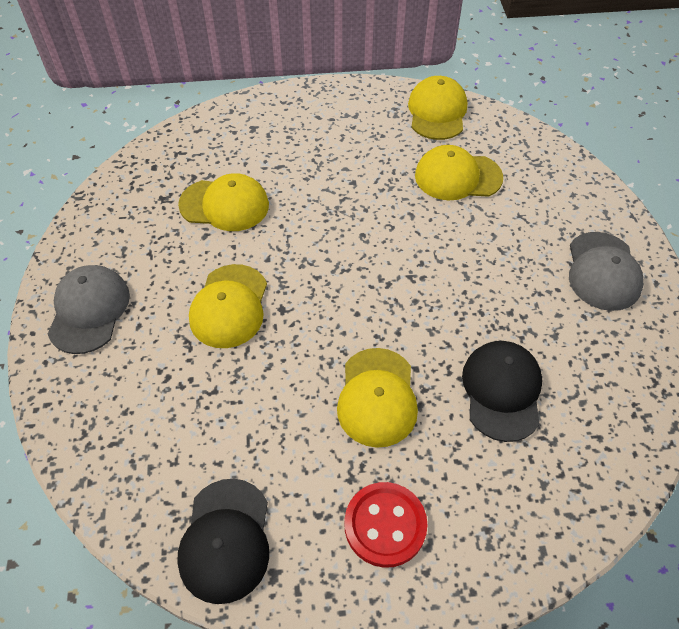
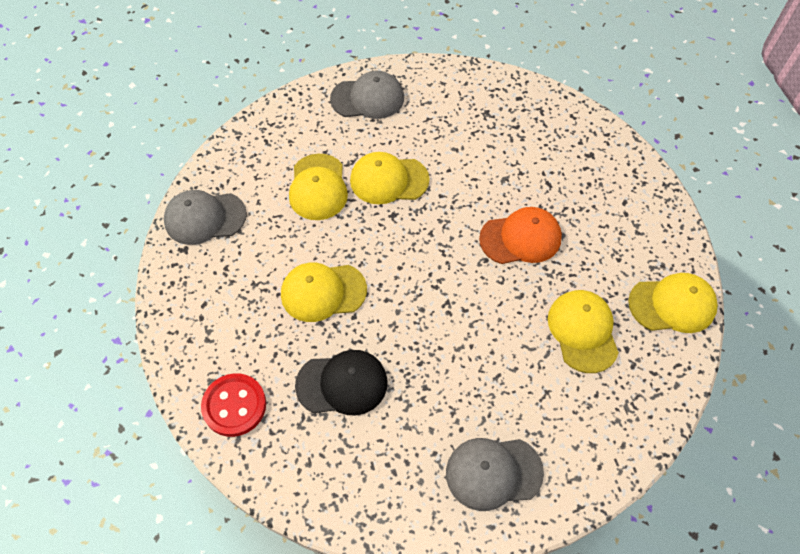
camera: 80 degrees right, 5 degrees up
black cap [177,479,269,604] -> grey cap [164,190,247,245]
yellow cap [178,173,269,231] -> yellow cap moved to [289,154,348,220]
red button [344,482,428,568] -> red button moved to [201,373,266,437]
none -> orange cap [479,207,562,264]

